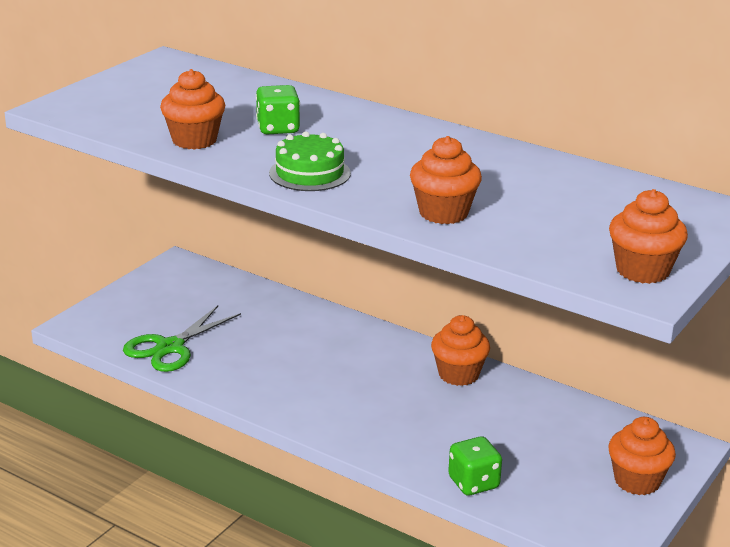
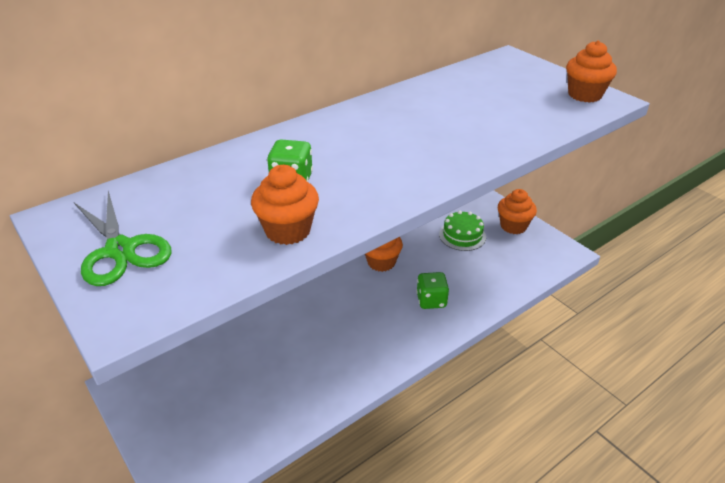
camera: 70 degrees left, 10 degrees up
green scissors [123,305,241,372] -> green scissors moved to [74,191,172,286]
green cake [269,131,351,191] -> green cake moved to [439,211,486,251]
orange cupcake [410,136,482,224] -> none
green dice [448,436,502,495] -> green dice moved to [416,272,449,309]

